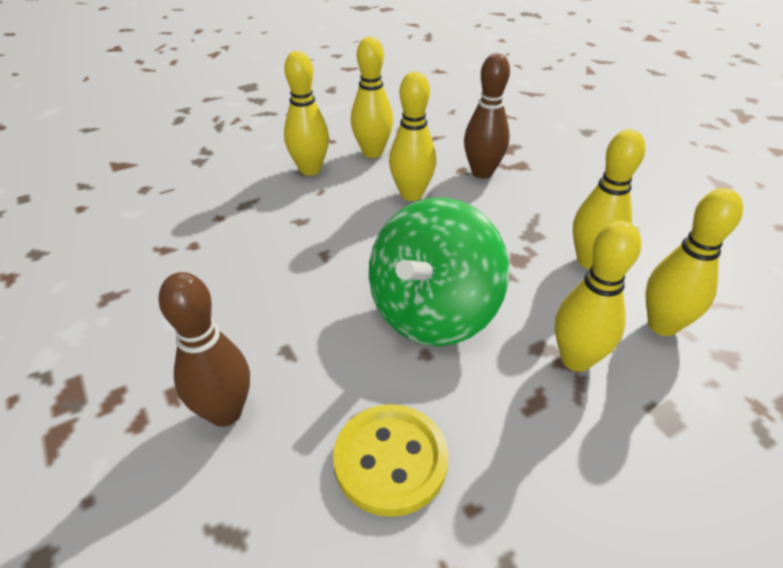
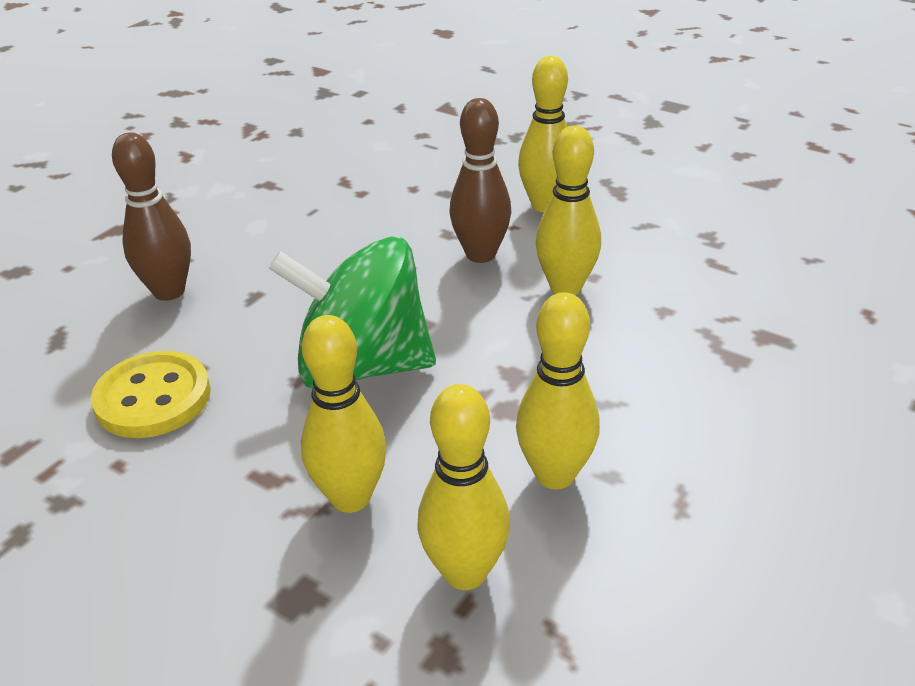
camera: 65 degrees right, 5 degrees down
yellow bowling pin [351,37,393,158] -> none
brown bowling pin [464,53,510,179] -> brown bowling pin moved to [450,98,511,263]

